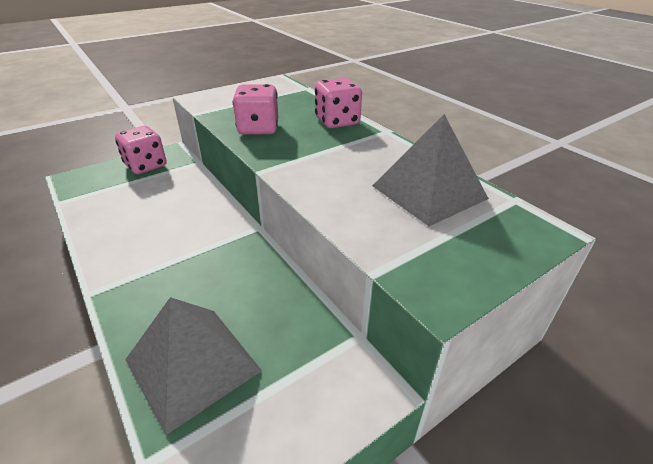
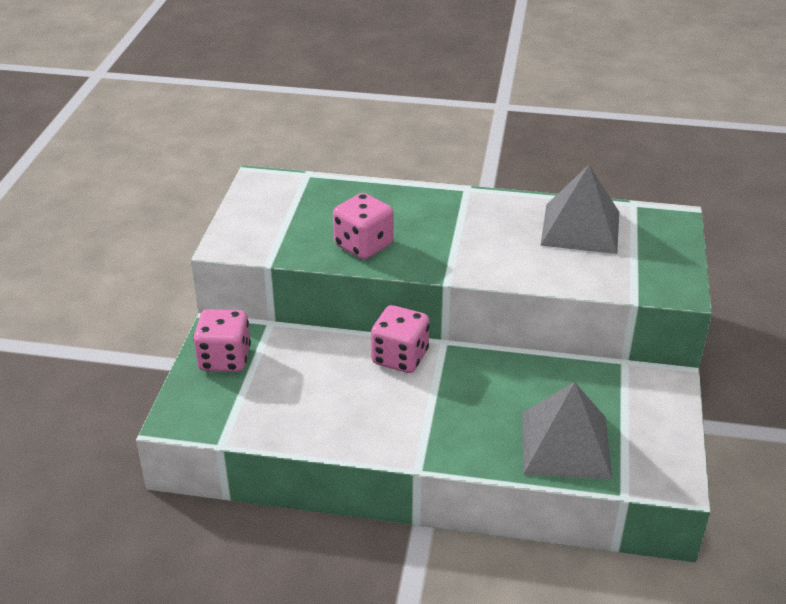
camera: 45 degrees left, 0 degrees up
pink dice [315,78,362,128] -> pink dice moved to [371,305,429,373]

